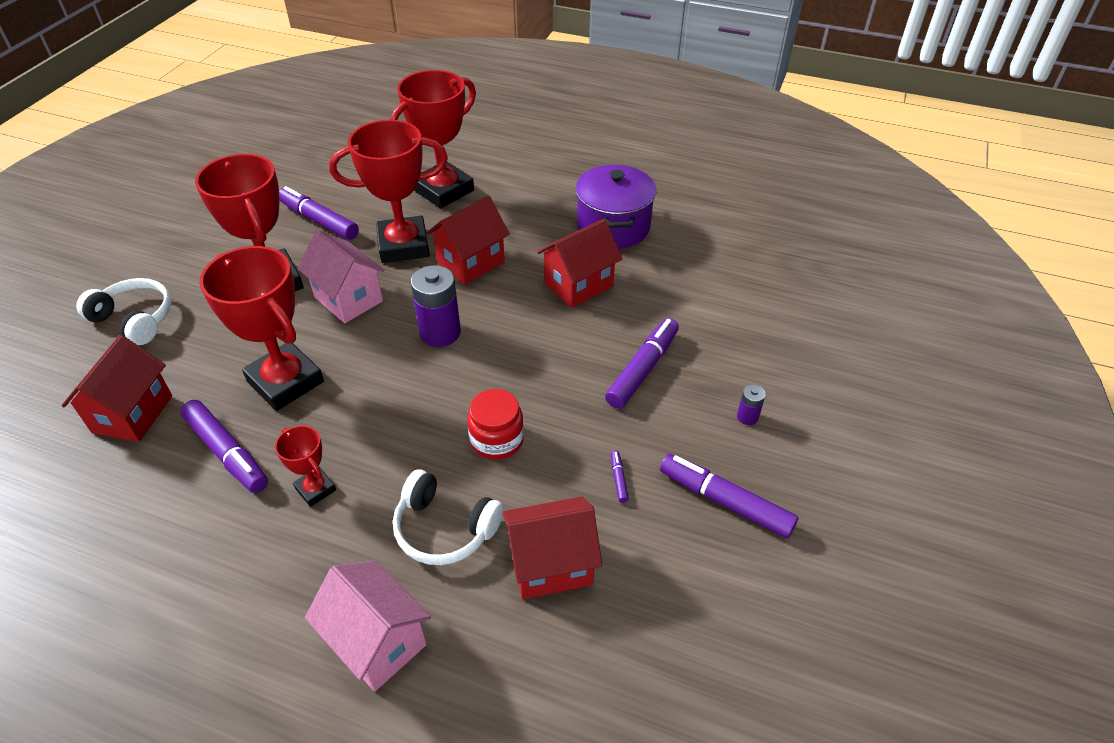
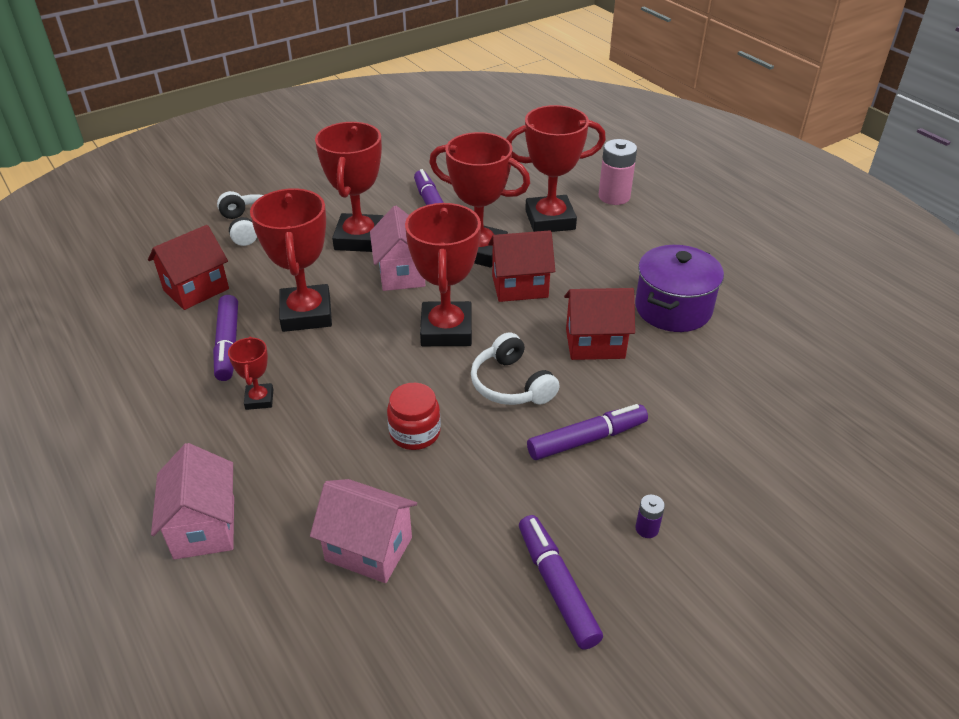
camera: 35 degrees right, 5 degrees down
white headphones [393,469,504,565] -> white headphones moved to [471,332,559,405]
purple battery [411,265,461,347] -> red trophy [405,203,481,346]
red house [502,496,602,599] -> pink house [310,479,417,583]
purple marker [611,450,629,503] -> none
none -> pink battery [598,139,637,205]

